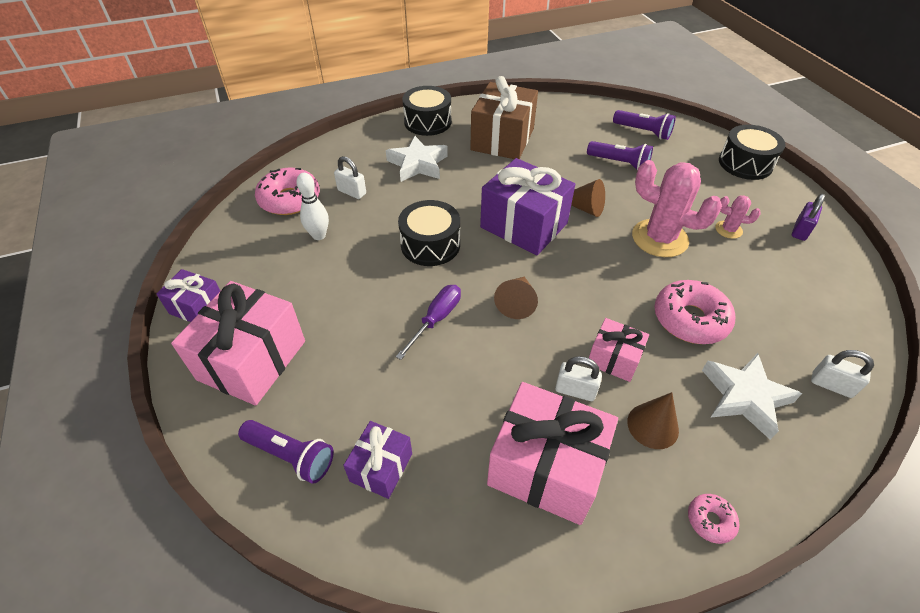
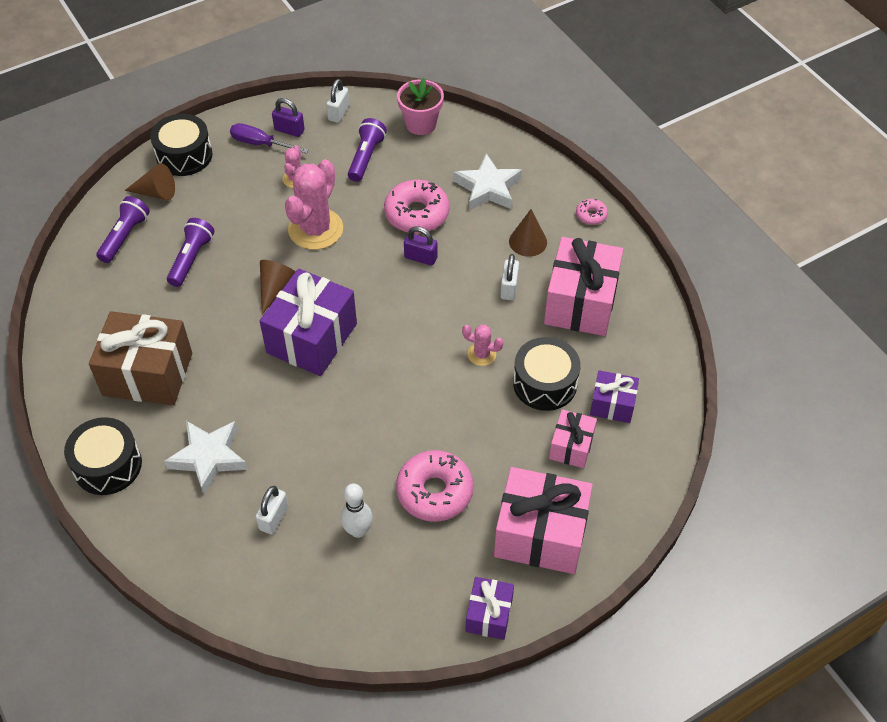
camera: 100 degrees left, 5 degrees up
purple flashlight [238,420,334,484] -> purple flashlight moved to [348,118,387,182]
pink donut [255,168,320,215] -> pink donut moved to [396,450,474,522]
purple screwdriver [396,285,461,360] -> purple screwdriver moved to [230,123,309,154]
black drum [398,200,460,266] -> black drum moved to [513,337,580,411]
brown cone [494,277,538,319] -> brown cone moved to [124,163,175,200]
pink gift [589,318,649,382] -> pink gift moved to [549,409,597,468]
white padlock [811,350,874,398] -> white padlock moved to [326,79,349,123]
none -> pink flower pot [397,78,444,135]
none -> purple padlock [404,226,438,266]
none -> pink cactus [462,325,503,366]

